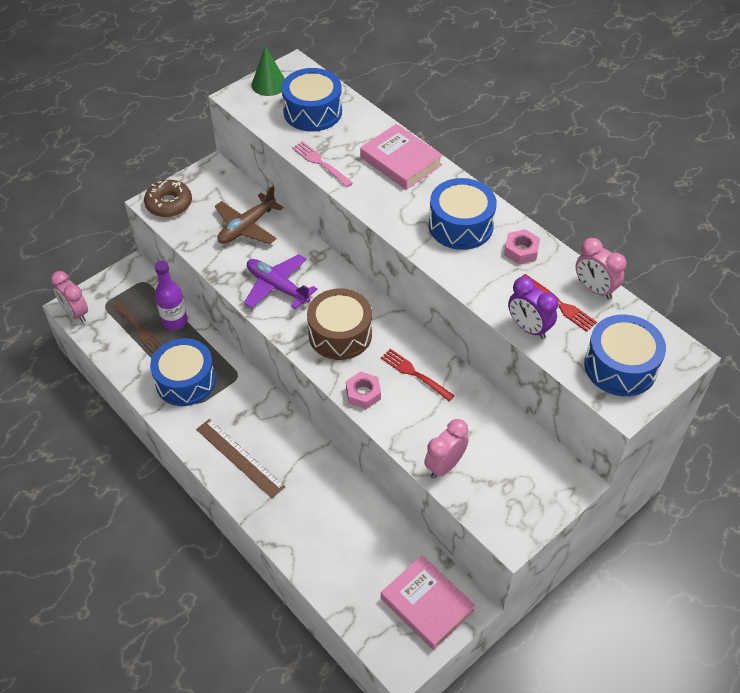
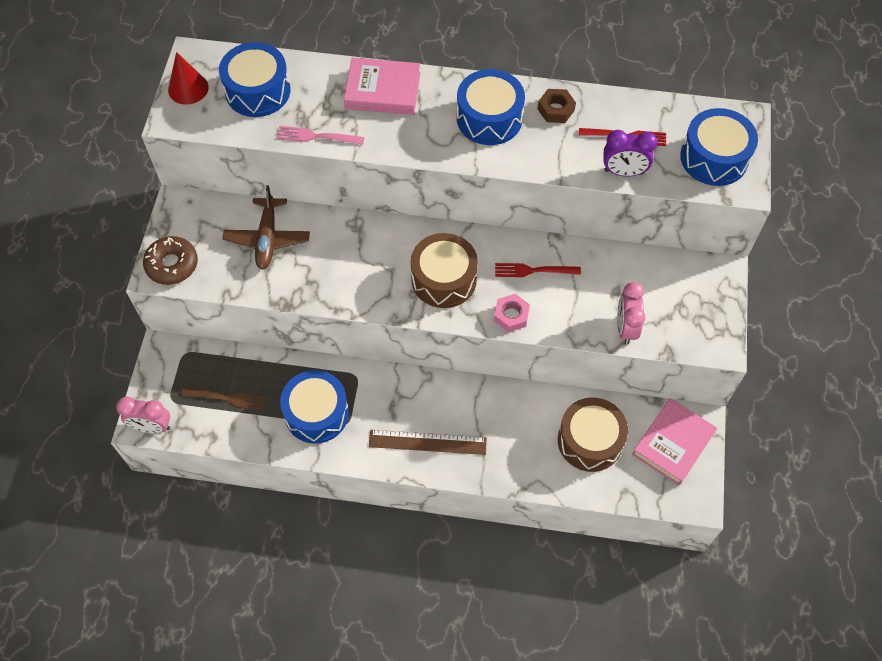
camera: 40 degrees left, 10 degrees up
purple bottle [154,260,188,330] -> none
purple plane [244,254,317,309] -> none
green cone [251,46,285,96] -> red cone [168,52,209,105]
pink book [381,555,475,650] -> pink book turned 60 degrees counterclockwise [632,398,717,485]
pink nut [504,229,540,264] -> brown nut [538,89,576,123]
pink clock [575,238,627,300] -> none
none -> brown drum [558,397,628,472]

